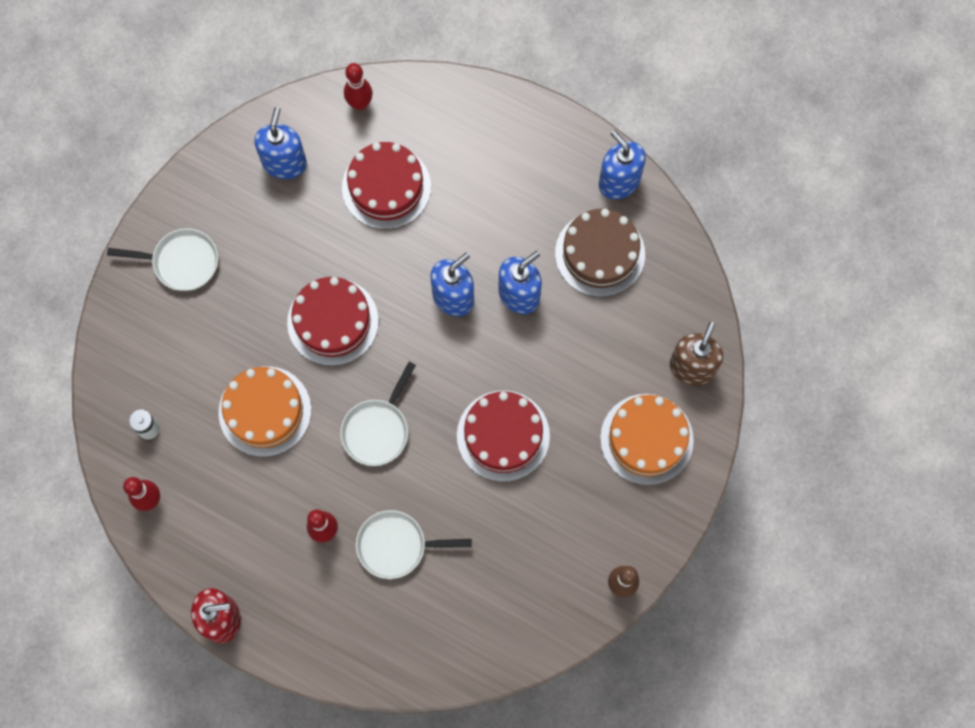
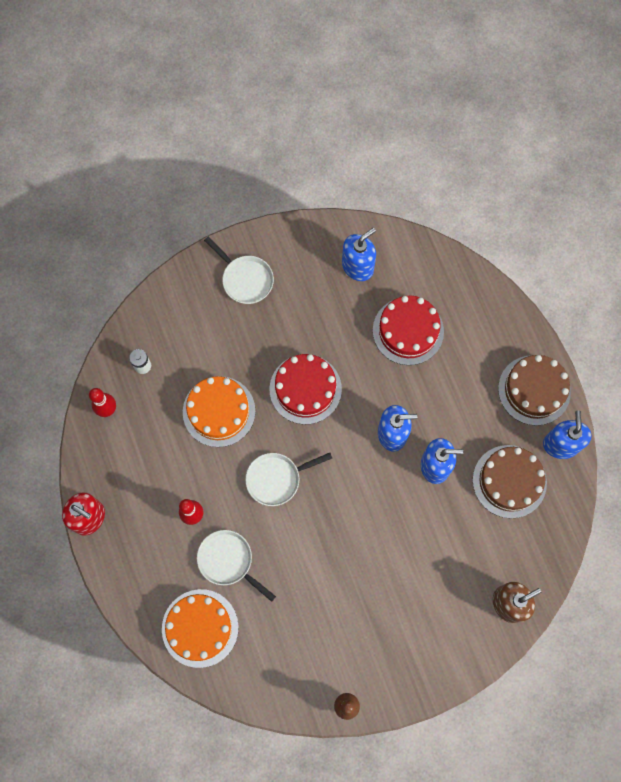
camera: 40 degrees right, 0 degrees up
red bowling pin [344,63,373,110] -> none
red cake [457,390,550,482] -> none
orange cake [600,394,694,485] -> orange cake moved to [162,589,239,668]
none -> brown cake [498,355,571,426]

